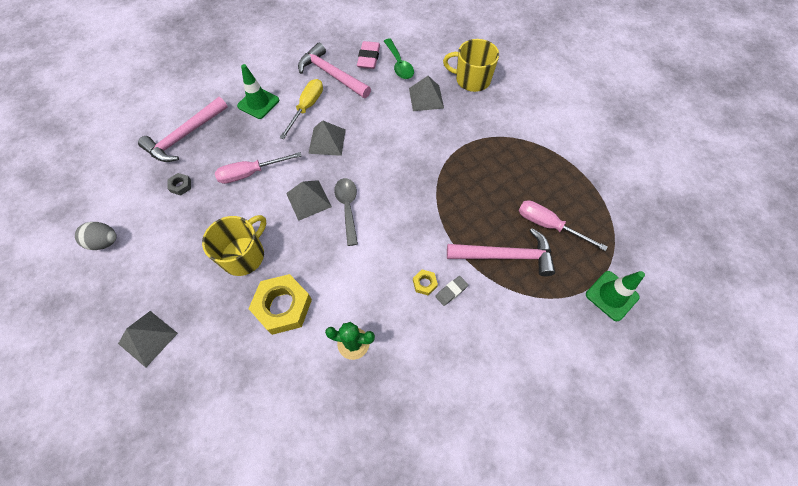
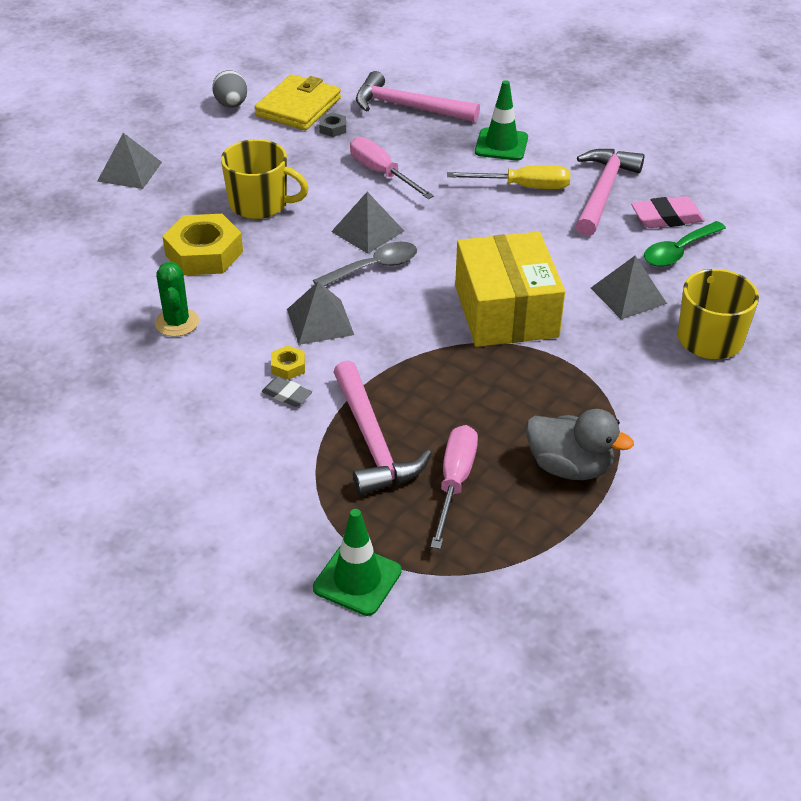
camera: 70 degrees right, 20 degrees down
grey pyramid [308,120,346,156] -> grey pyramid moved to [287,281,354,345]
none -> yellow wallet [255,74,341,130]
none -> yellow box [455,232,565,347]
none -> grey duck [526,409,634,480]

